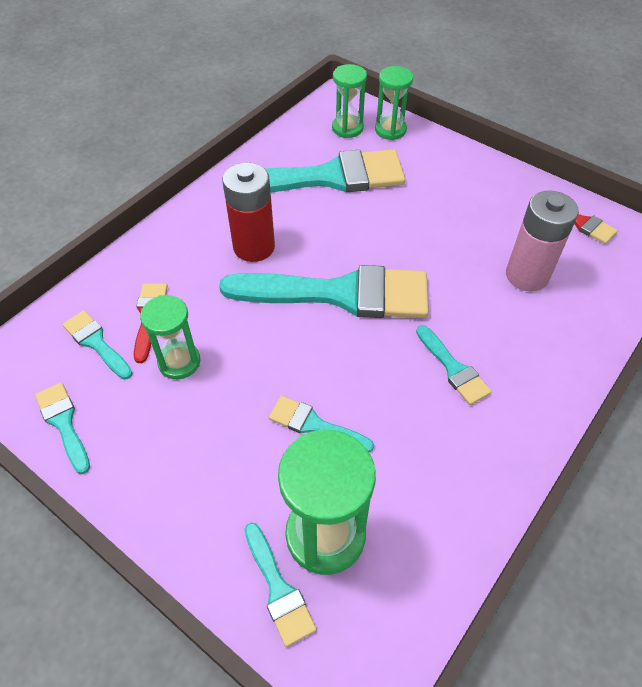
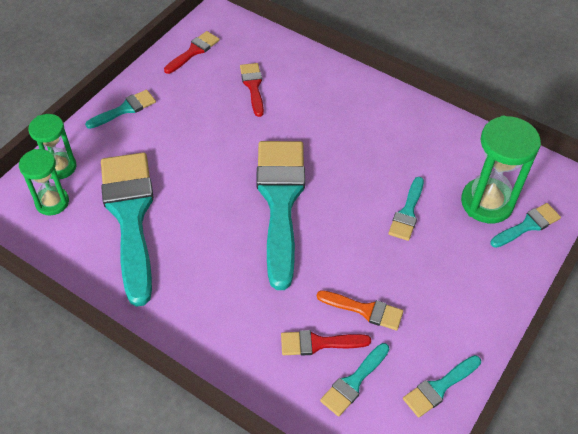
camera: 95 degrees left, 0 degrees up
green hourglass [140,295,201,379] -> orange brush [317,290,403,330]
red battery [223,162,275,262] -> none
turquoise brush [416,325,492,405] -> turquoise brush moved to [85,90,156,129]
pink battery [506,191,579,291] -> red brush [240,63,264,117]

